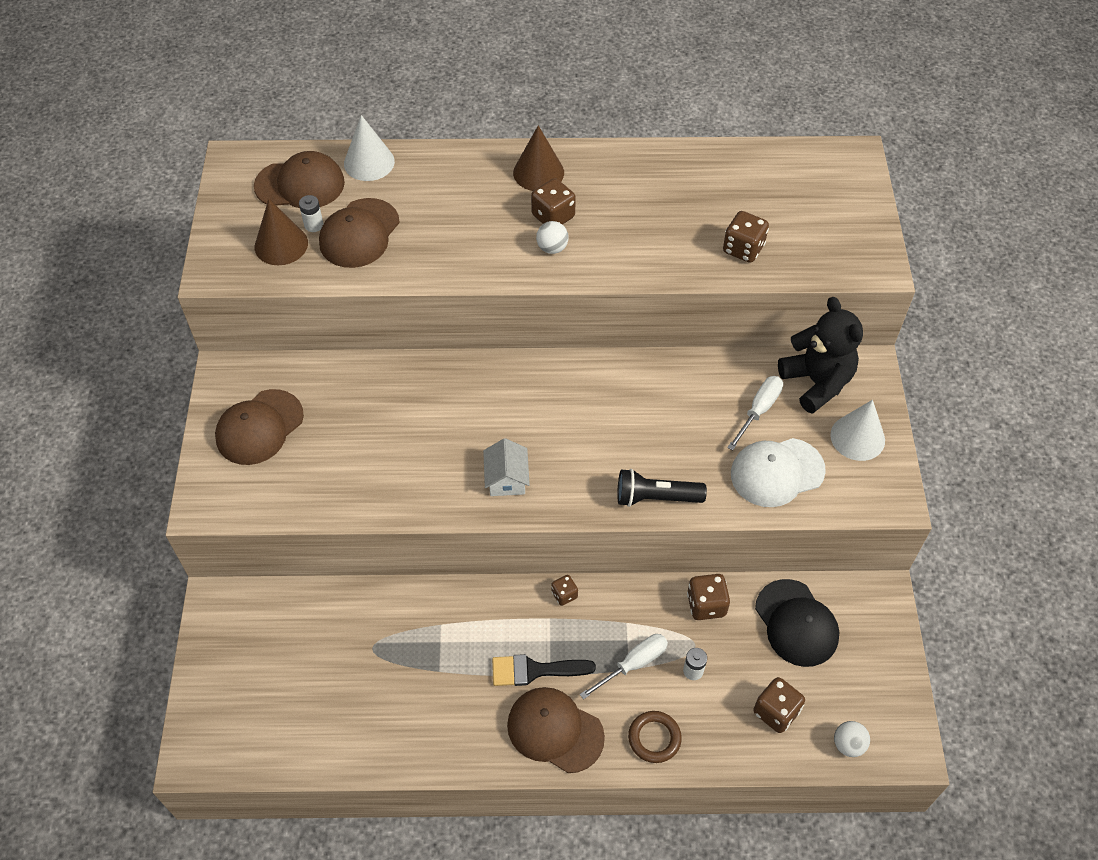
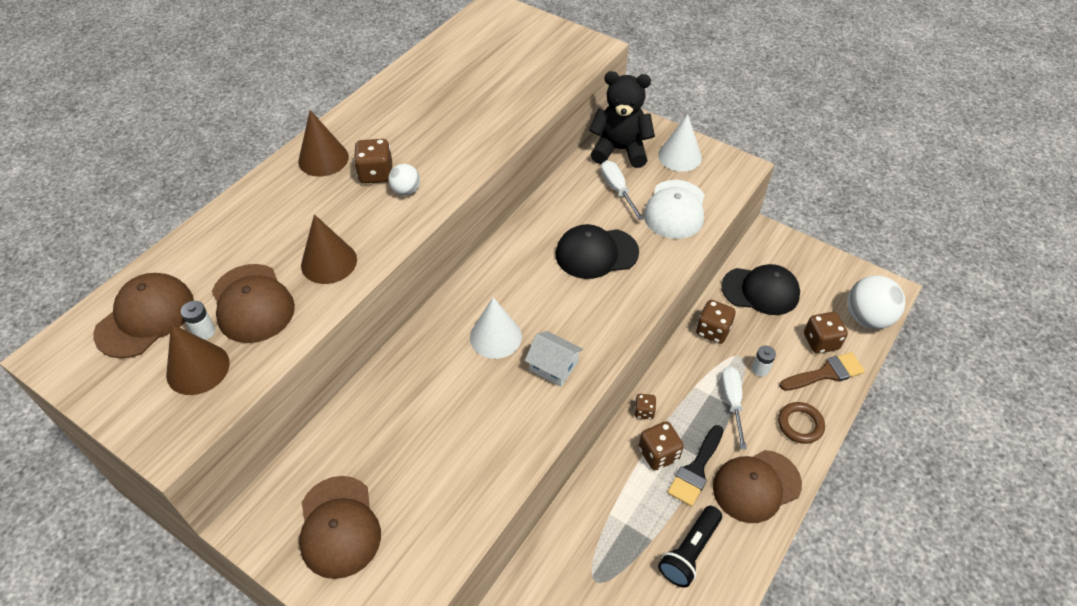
camera: 55 degrees left, 5 degrees down
white cone [344,115,395,181] -> white cone moved to [470,297,522,359]
black flashlight [617,469,707,507] -> black flashlight moved to [658,506,722,588]
brown dice [723,211,769,263] -> brown dice moved to [639,421,684,470]
white ball [834,721,870,757] -> white ball [847,275,905,329], size x1.93
none -> brown cone [301,214,357,284]
none -> black cap [556,224,639,279]
none -> brown brush [780,352,865,391]

